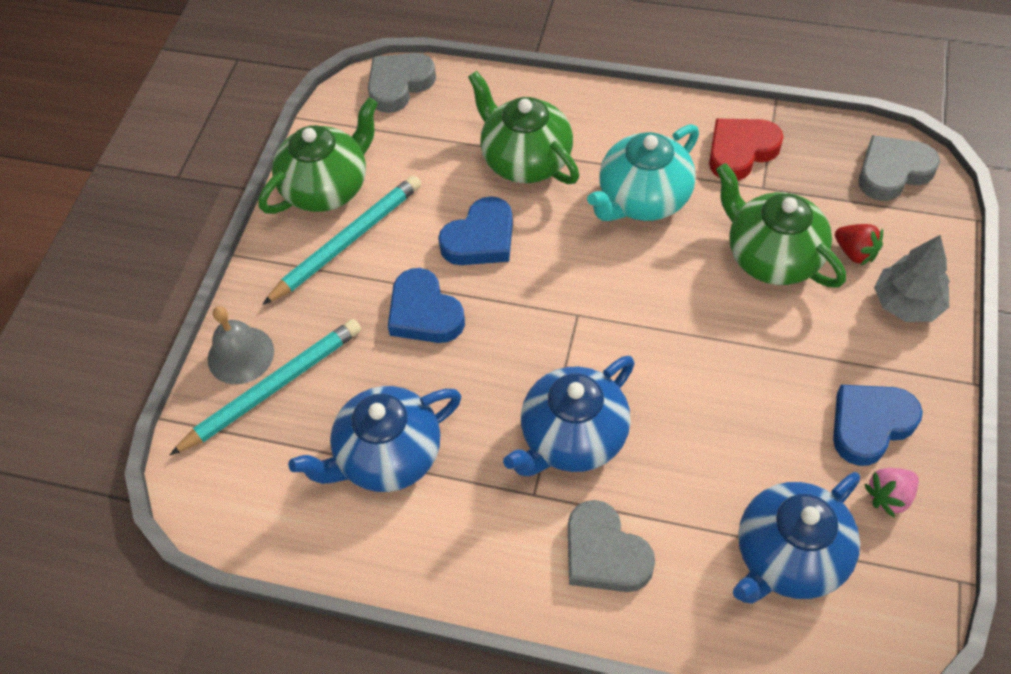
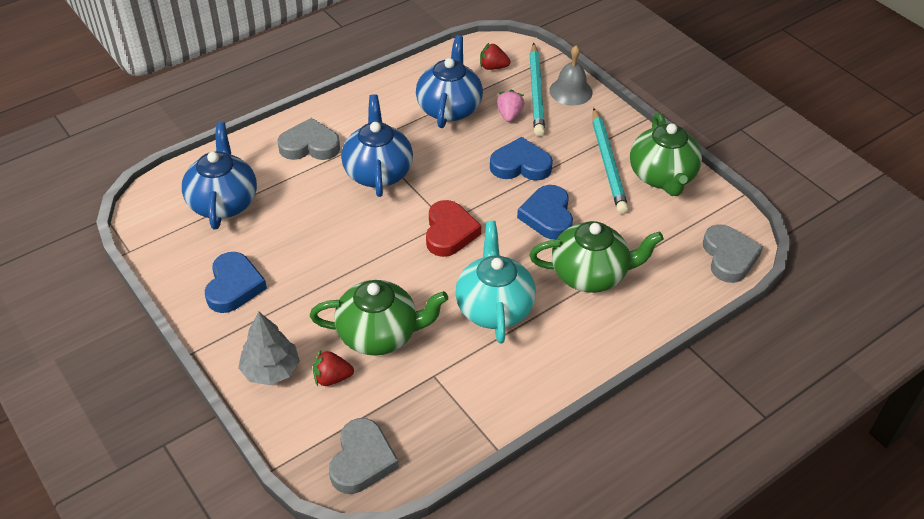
camera: 125 degrees right, 10 degrees down
red heart [709,118,784,181] -> red heart moved to [426,200,481,257]
pink strawberry [864,468,919,518] -> pink strawberry moved to [497,90,524,122]
none -> red strawberry [480,43,511,70]

